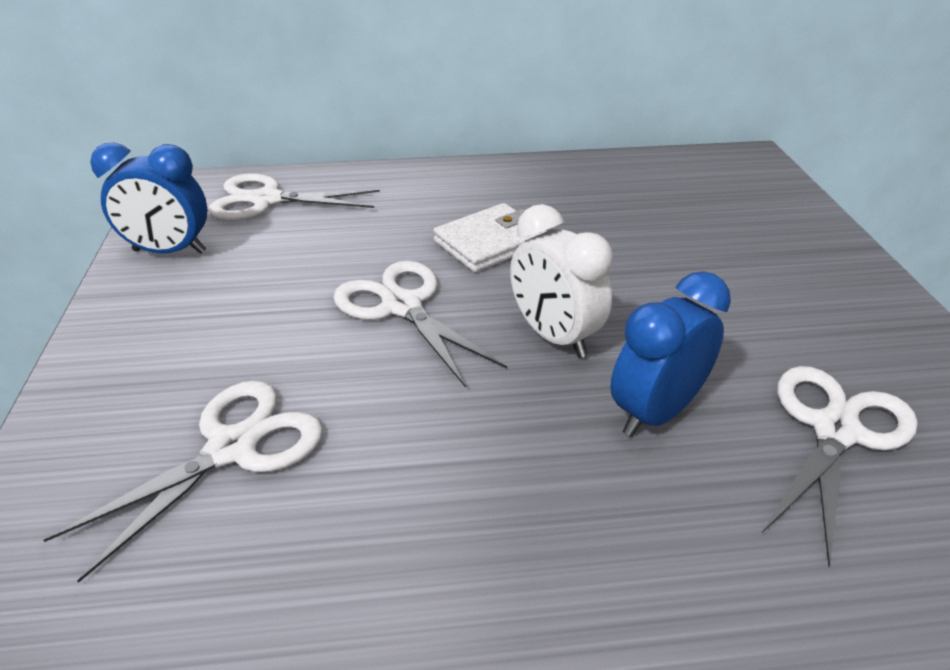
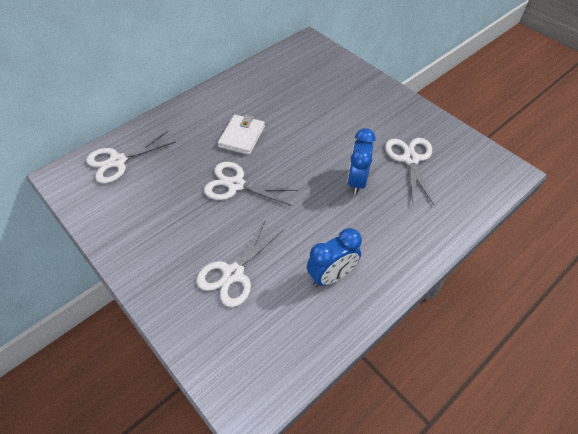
camera: 35 degrees left, 15 degrees up
white scissors [43,380,323,583] -> white scissors turned 150 degrees counterclockwise [196,220,284,307]
blue clock [90,143,207,254] -> blue clock moved to [307,228,362,287]
white clock [510,204,613,358] -> none

